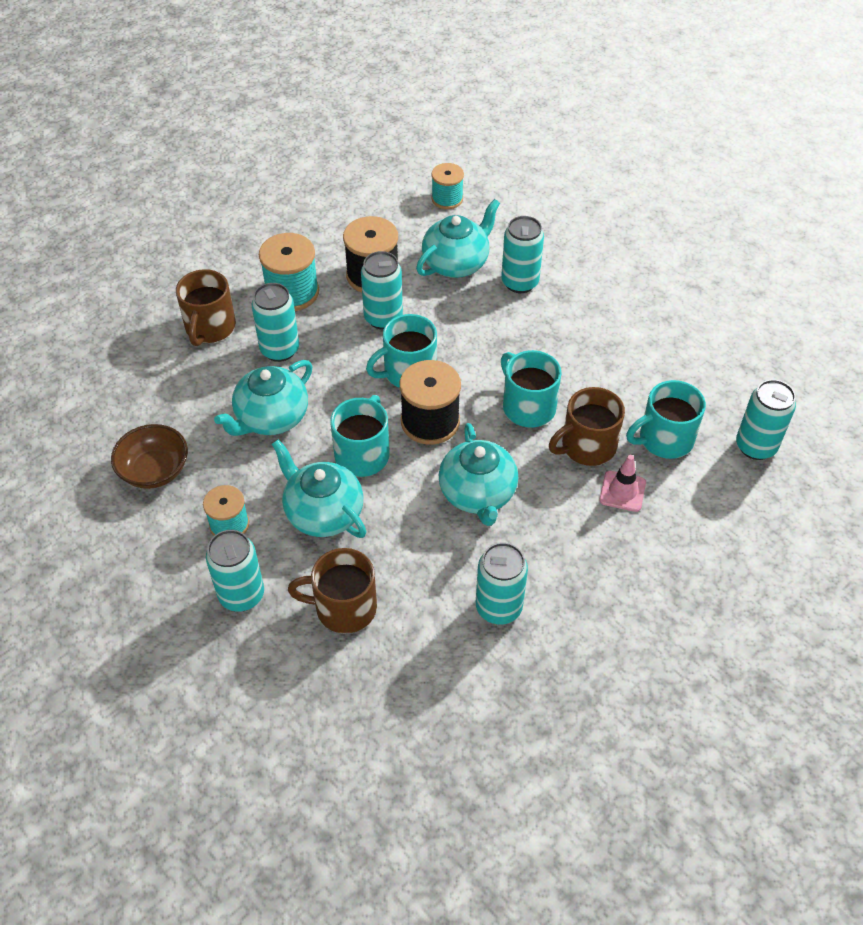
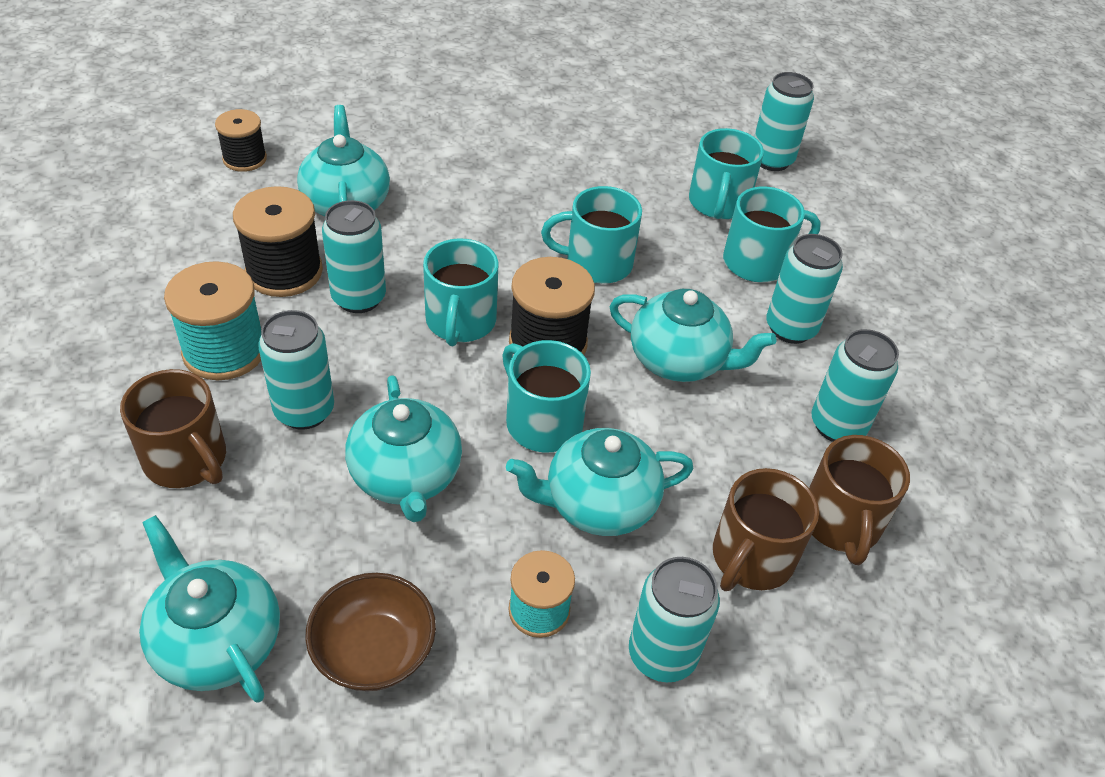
camera: 60 degrees left, 5 degrees down
turquoise spool [432,163,464,209] -> black spool [215,109,267,172]
turquoise can [501,216,544,293] -> turquoise can moved to [766,234,843,344]
brown mug [549,387,625,466] -> brown mug moved to [809,435,910,565]
pink traffic cone [599,455,646,512] -> turquoise mug [723,187,821,282]
none -> turquoise teapot [139,515,280,702]

